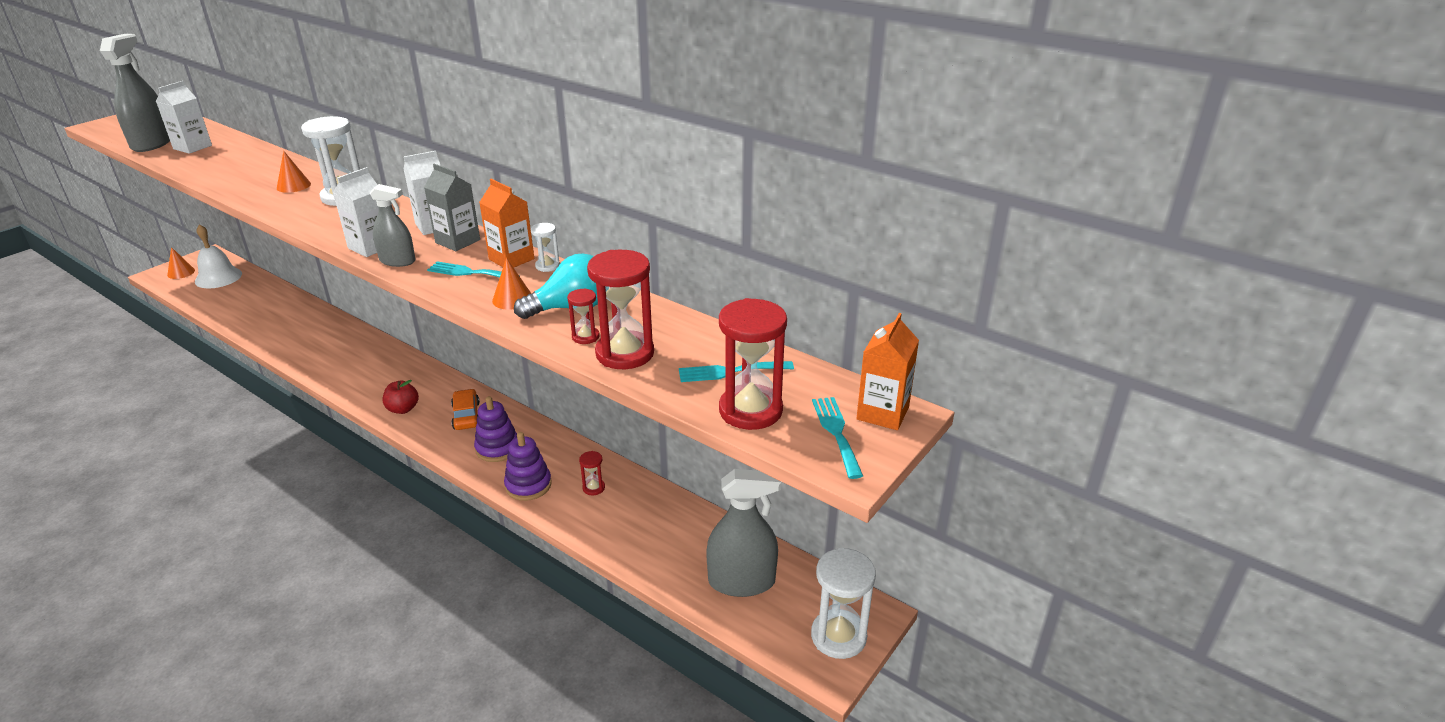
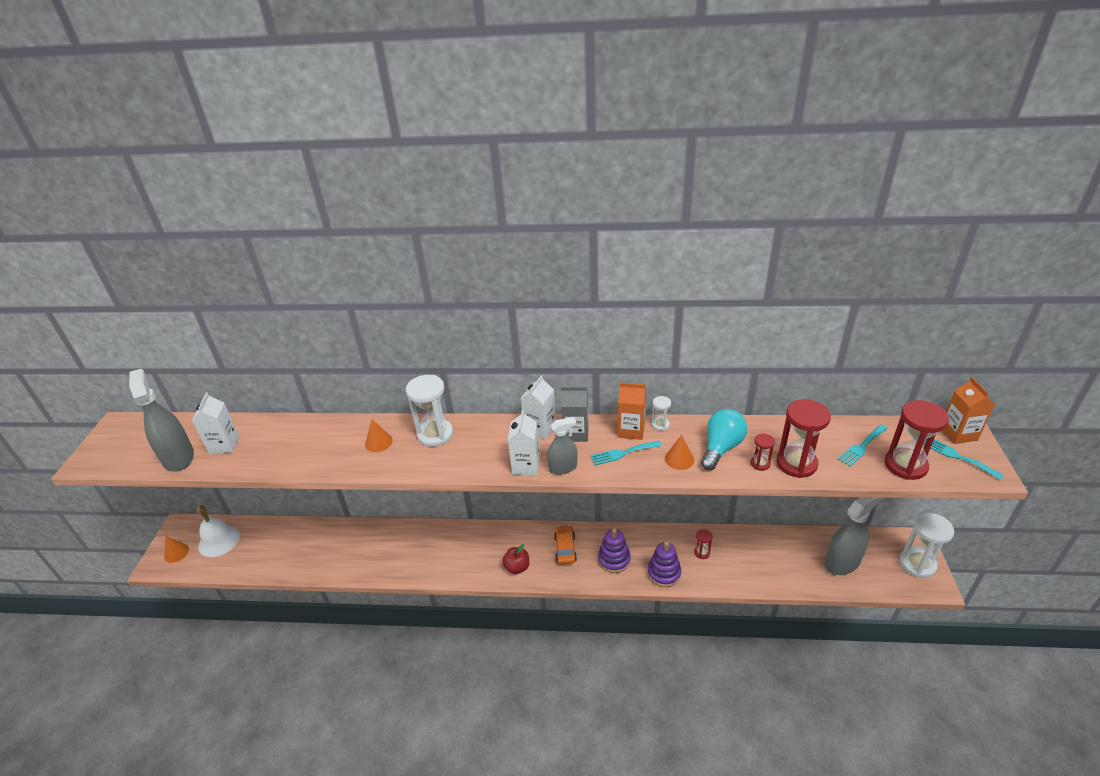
camera: 30 degrees left, 5 degrees up
orange car [451,389,480,430] -> orange car turned 45 degrees clockwise [554,525,577,565]

